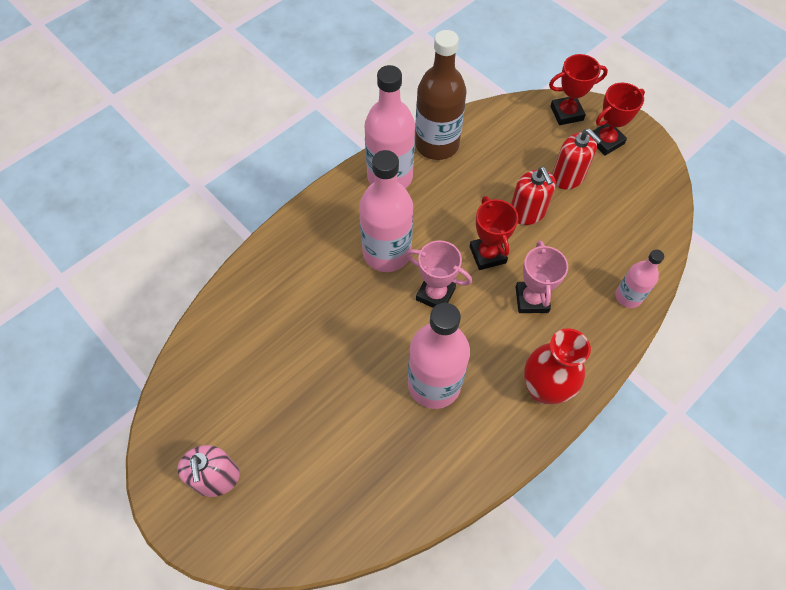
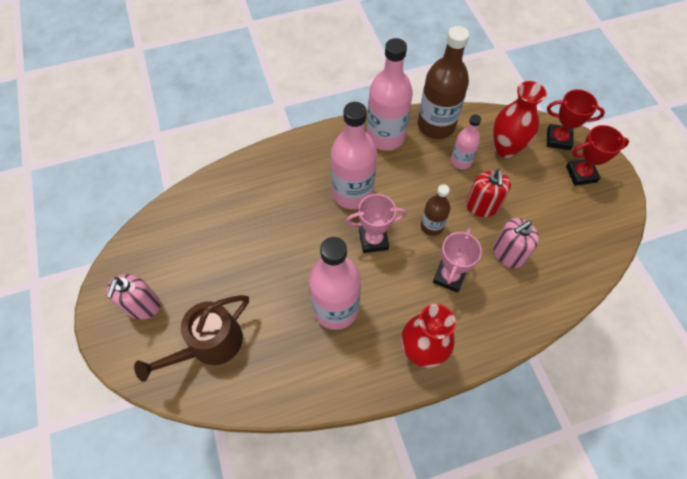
camera: 25 degrees right, 0 degrees up
pink trophy [407,240,472,308] -> pink trophy turned 60 degrees counterclockwise [346,194,407,253]
red trophy [470,196,518,270] -> brown bottle [421,184,450,236]
red soap dispenser [552,129,602,189] -> none
pink bottle [615,249,664,308] -> pink bottle moved to [451,114,481,169]
none -> brown watering can [134,295,249,382]
none -> red vase [493,81,547,158]
none -> pink soap dispenser [493,218,539,268]

